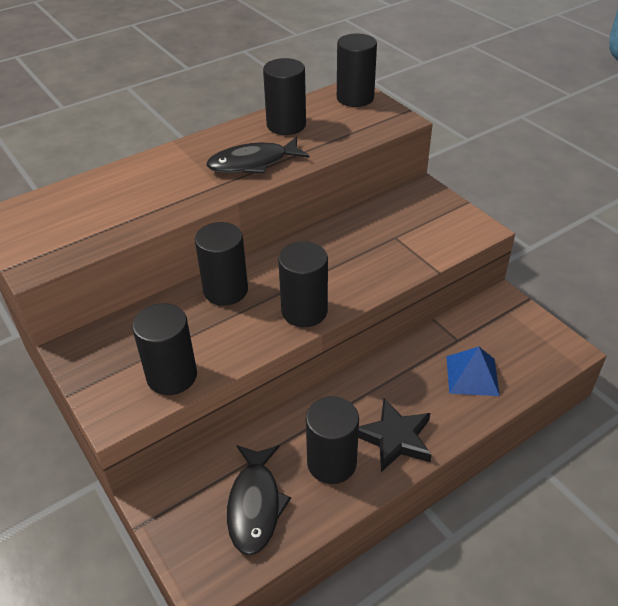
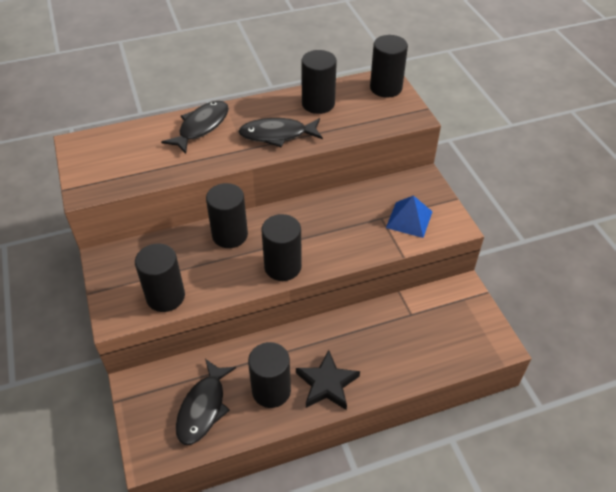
camera: 15 degrees right, 5 degrees up
blue pyramid [446,347,500,396] -> blue pyramid moved to [386,195,433,238]
none -> black fish [161,101,229,154]

